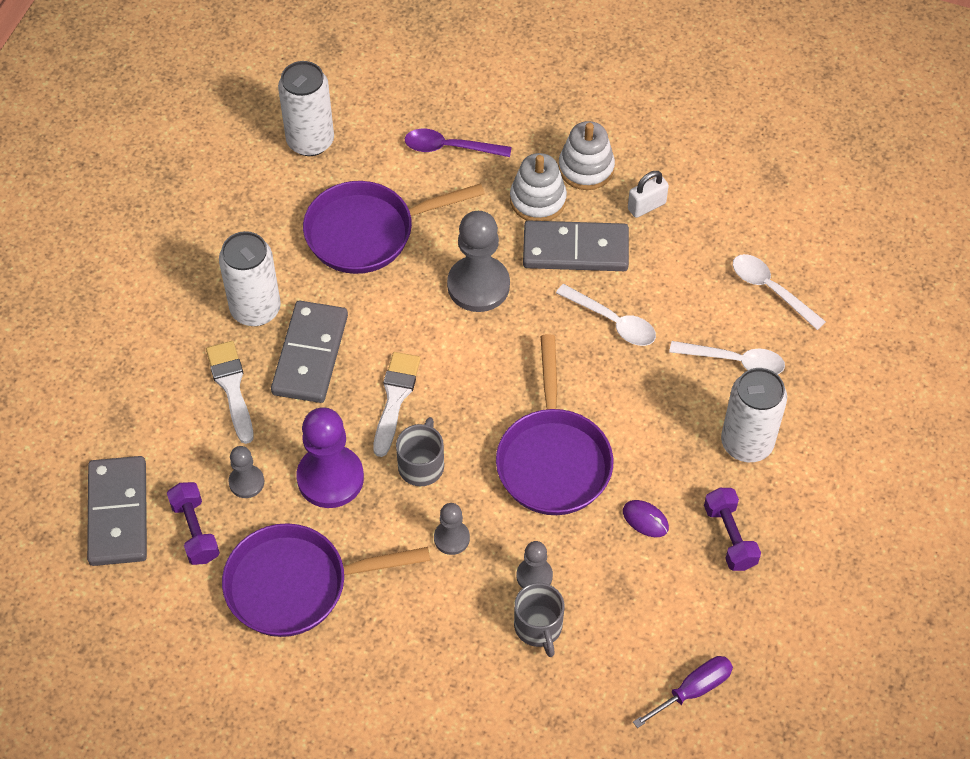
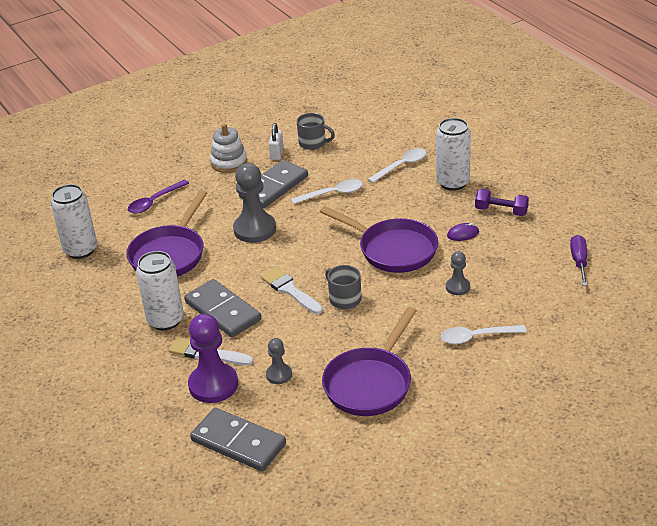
camera: 50 degrees left, 20 degrees down
purple dumbbell [167,482,220,565] -> none
purple pawn [297,407,364,508] -> purple pawn moved to [188,314,238,403]
grey pawn [434,503,470,555] -> none
white stacking toy [510,153,567,221] -> none
grey mug [514,583,565,657] -> grey mug moved to [297,113,335,150]
white spoon [733,254,826,330] -> white spoon moved to [441,325,527,344]

